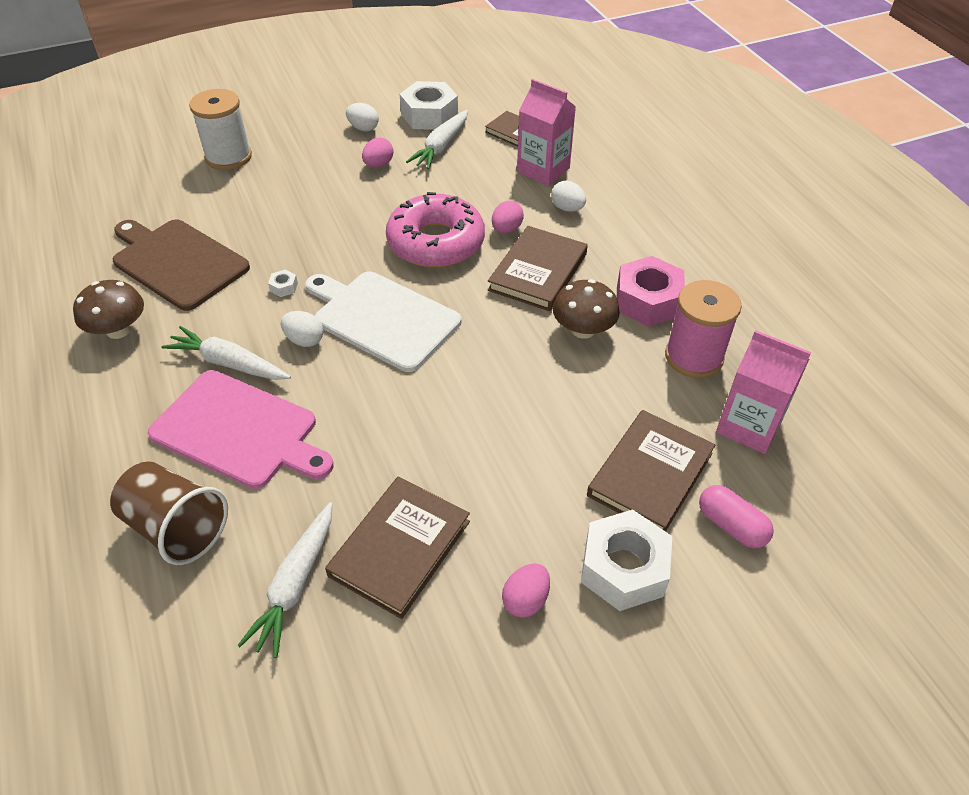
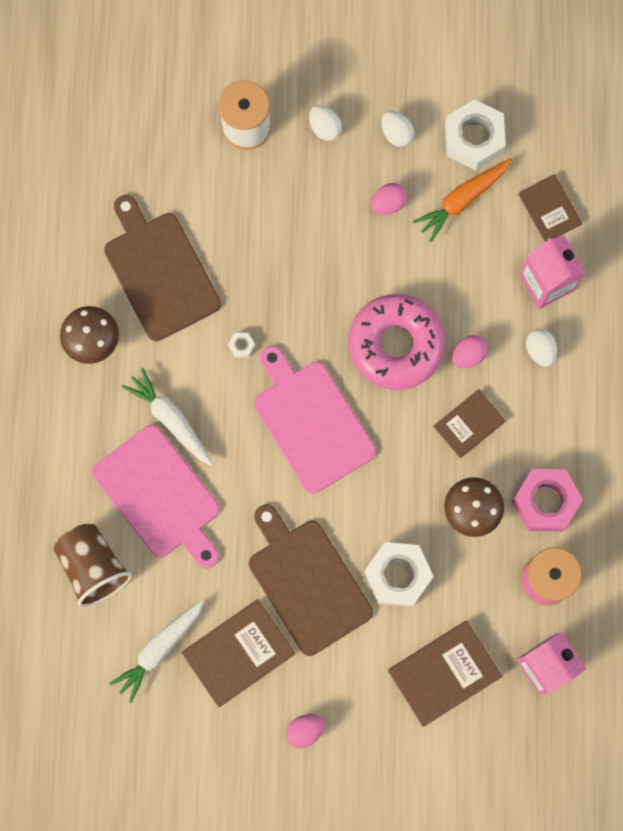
camera: 25 degrees right, 30 degrees up
white egg [281,311,323,347] -> white egg moved to [309,105,342,141]
white cutting board [305,271,461,372] -> pink cutting board [254,346,376,494]
white carrot [406,110,468,169] -> orange carrot [413,158,512,242]
brown book [488,226,588,311] -> brown book [434,389,505,458], size x0.64
white nut [581,509,672,611] -> white nut moved to [364,542,434,607]
pink capsule [699,485,774,548] -> none
none -> brown cutting board [249,505,373,656]

